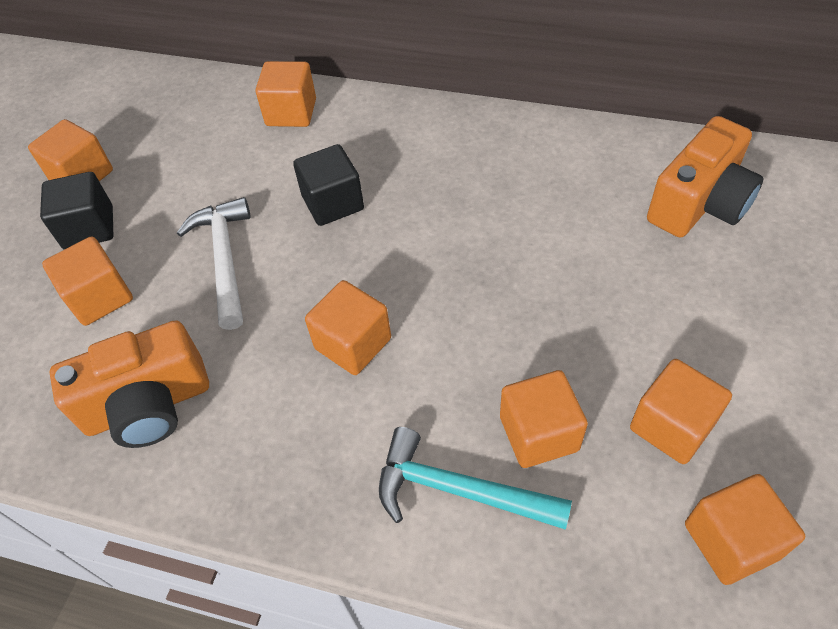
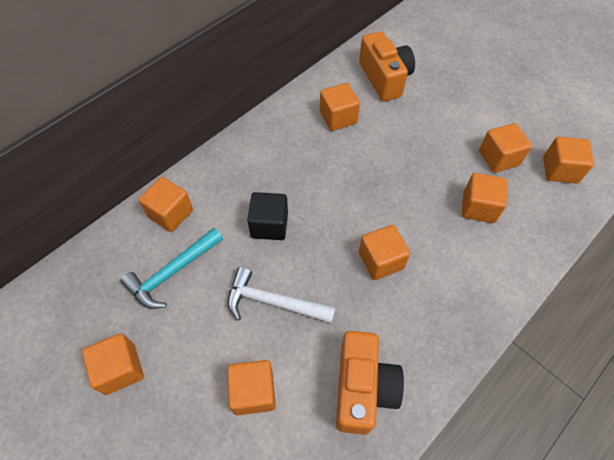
camera: 65 degrees left, 5 degrees up
black cube [40,172,113,250] -> none
turquoise hammer [379,427,572,530] -> turquoise hammer moved to [121,228,223,309]
none -> orange cube [320,83,360,131]

